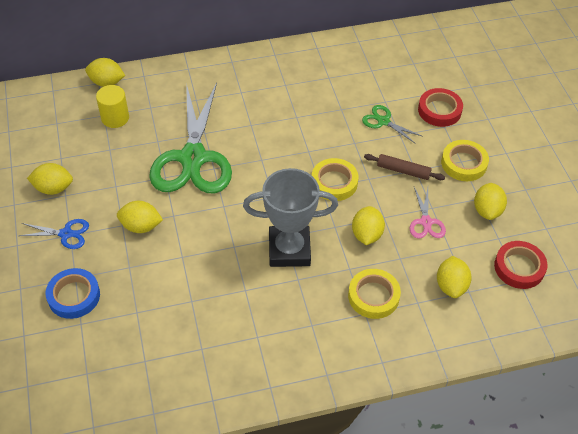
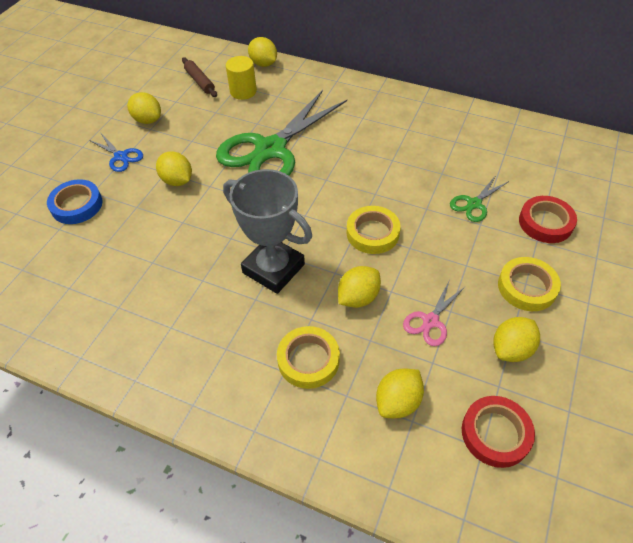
camera: 40 degrees right, 0 degrees up
green scissors [362,105,423,144] -> green scissors turned 120 degrees counterclockwise [450,175,509,222]
brown rolling pin [364,154,445,180] -> brown rolling pin moved to [182,57,217,97]

